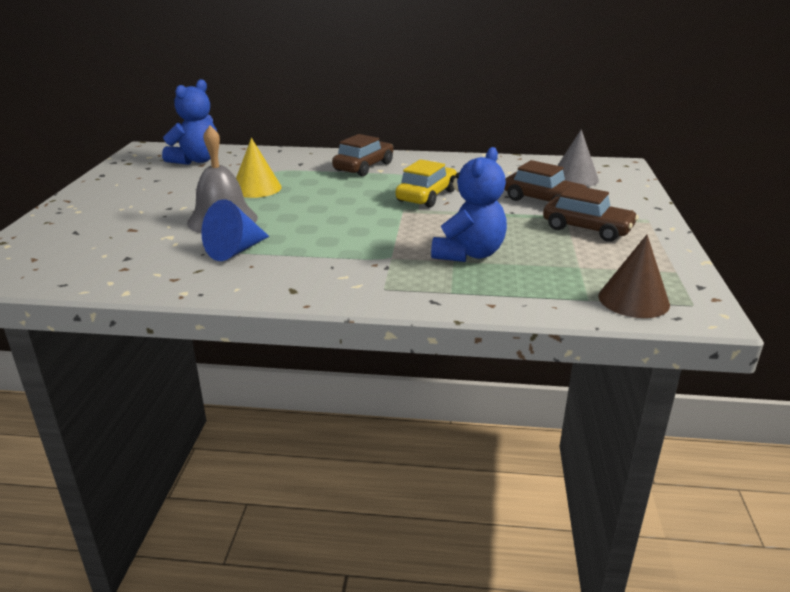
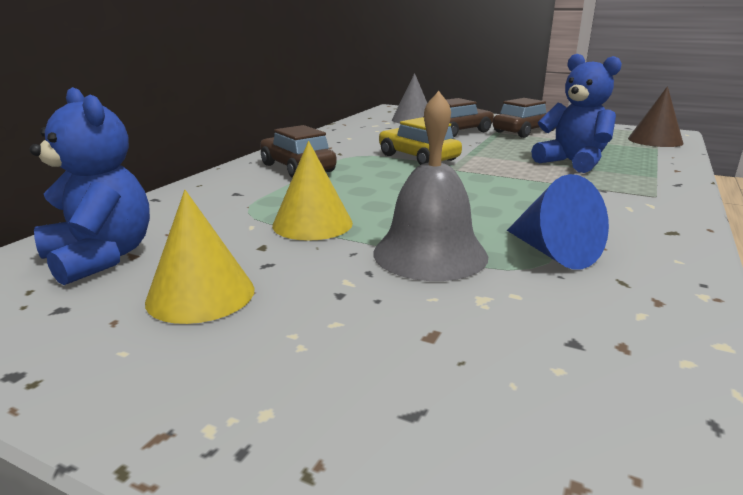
camera: 70 degrees left, 5 degrees down
none -> yellow cone [145,190,254,324]

